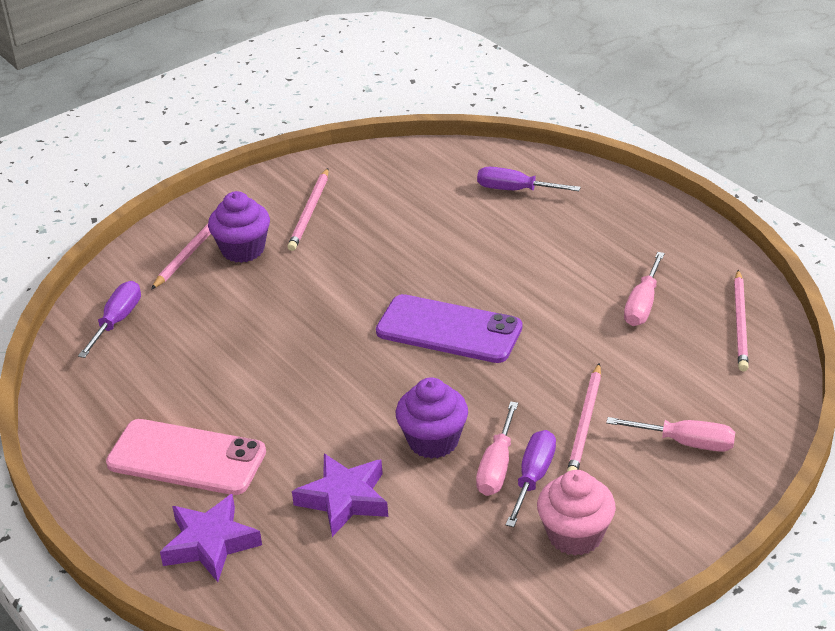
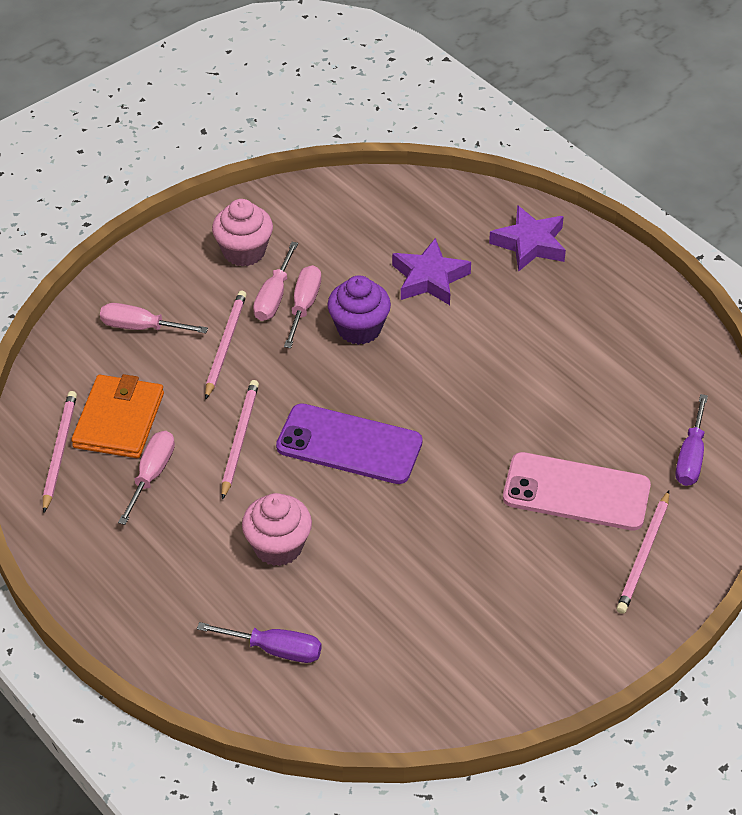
camera: 175 degrees right, 10 degrees up
pink phone [106,419,266,495] -> pink phone moved to [503,452,651,531]
purple cupcake [208,191,270,263] -> none
pink pencil [287,168,329,251] -> pink pencil moved to [222,380,259,500]
purple screwdriver [506,430,556,527] -> pink screwdriver [253,242,298,321]
none -> orange wallet [71,374,164,458]
none -> pink cupcake [242,493,312,566]

